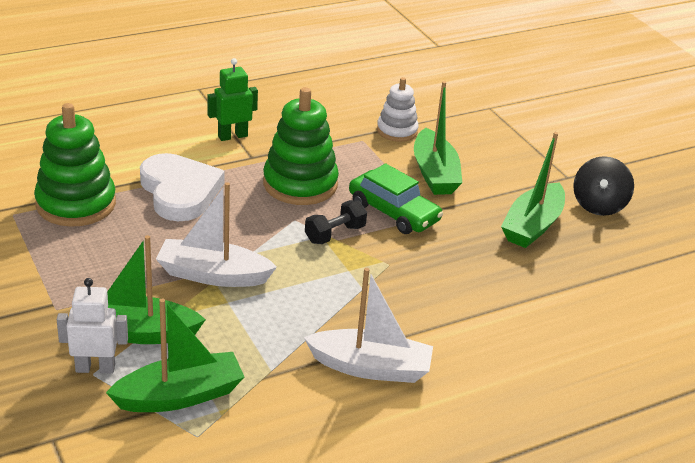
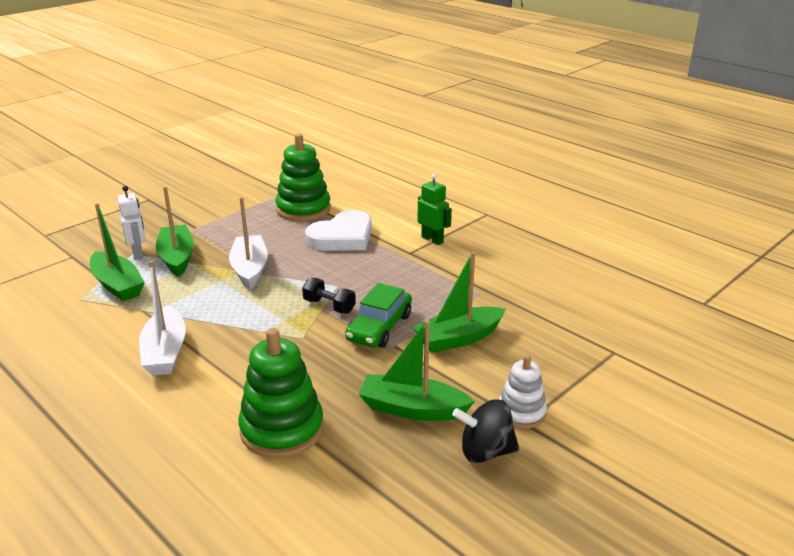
camera: 75 degrees right, 5 degrees down
green stacking toy [263,87,339,205] -> green stacking toy moved to [238,328,324,458]
white stacking toy [377,77,419,142] -> white stacking toy moved to [499,355,547,429]

